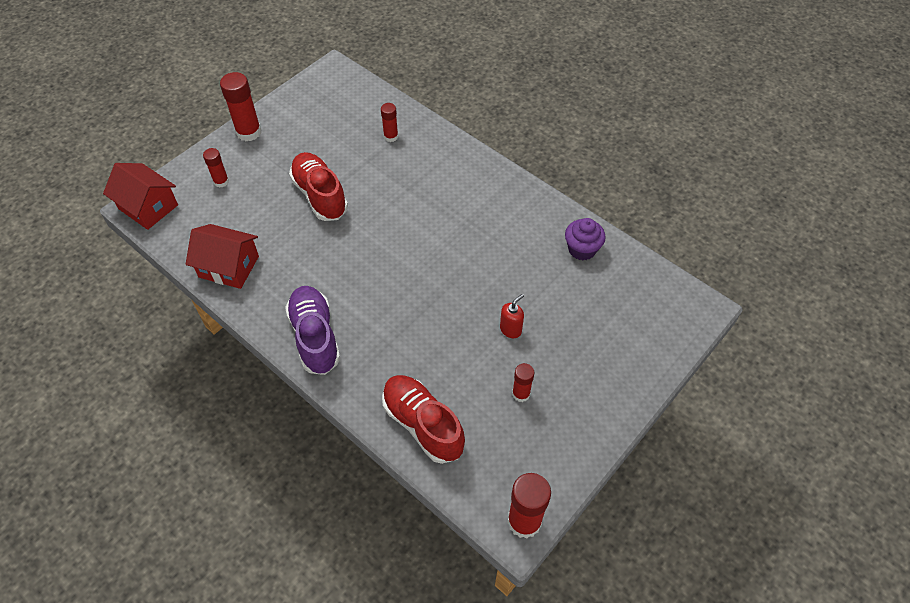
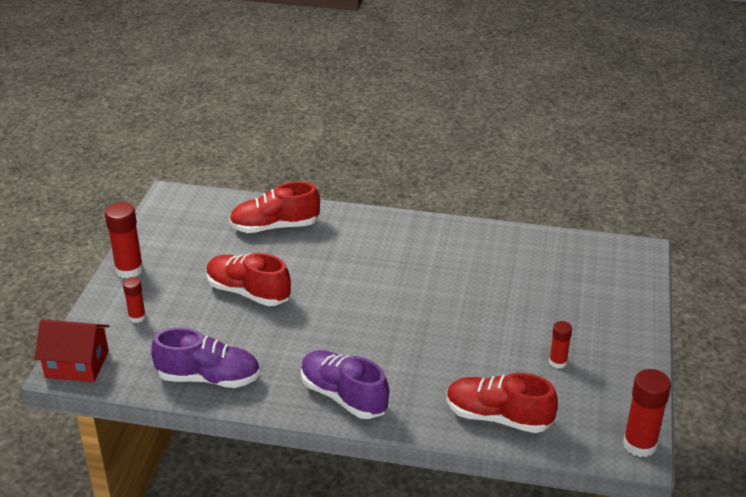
camera: 30 degrees left, 20 degrees down
red house [186,224,259,289] -> purple shoe [151,327,260,388]
red glue stick [381,103,398,142] -> red shoe [229,181,320,233]
red soap dispenser [500,294,524,338] -> none
purple cupcake [565,218,606,260] -> none

